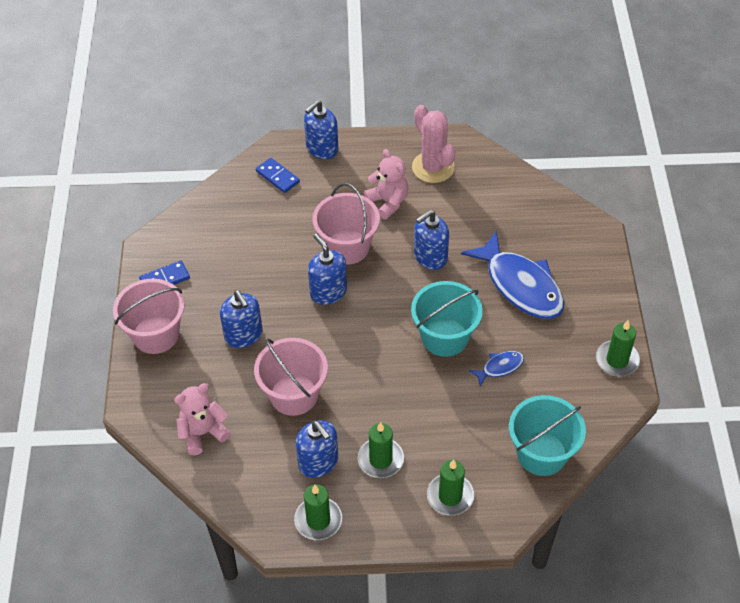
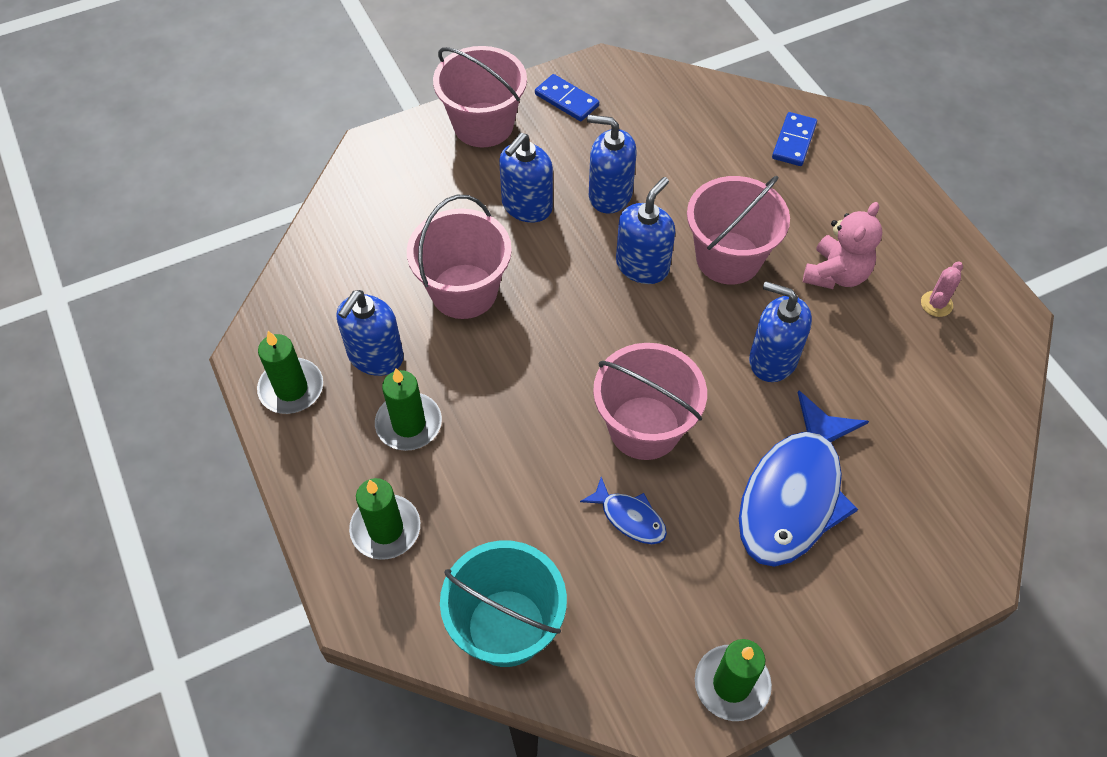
camera: 65 degrees right, 5 degrees up
pink teddy bear [174,383,231,455] -> none
blue soap dispenser [304,100,339,159] -> blue soap dispenser moved to [587,115,636,214]
turquoise bucket [411,281,483,357] -> pink bucket [593,343,707,460]
pink cactus [412,105,455,183] -> pink cactus [921,262,963,317], size x0.47

